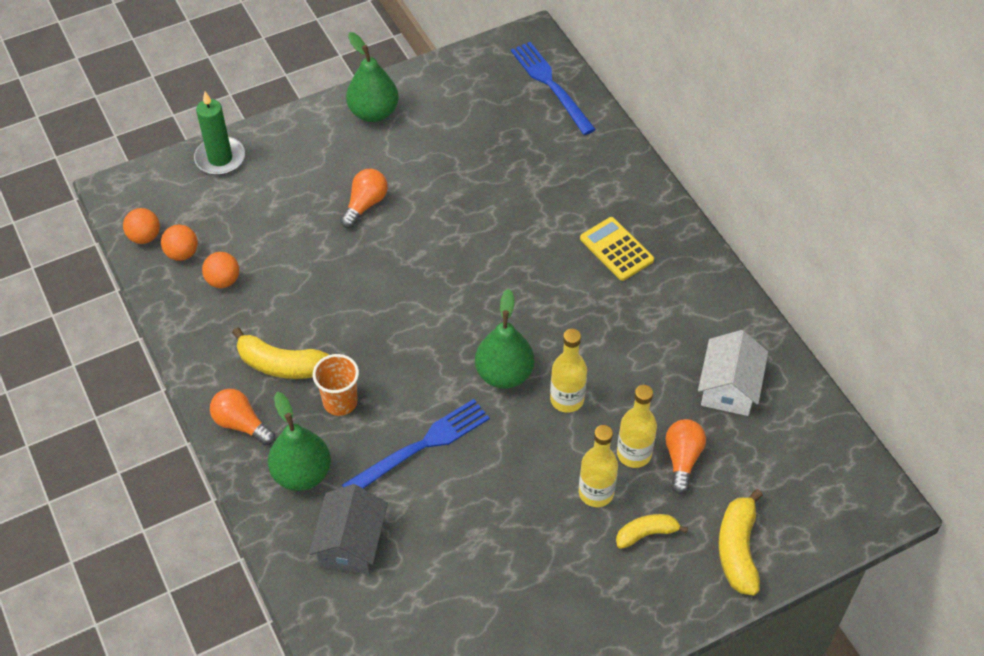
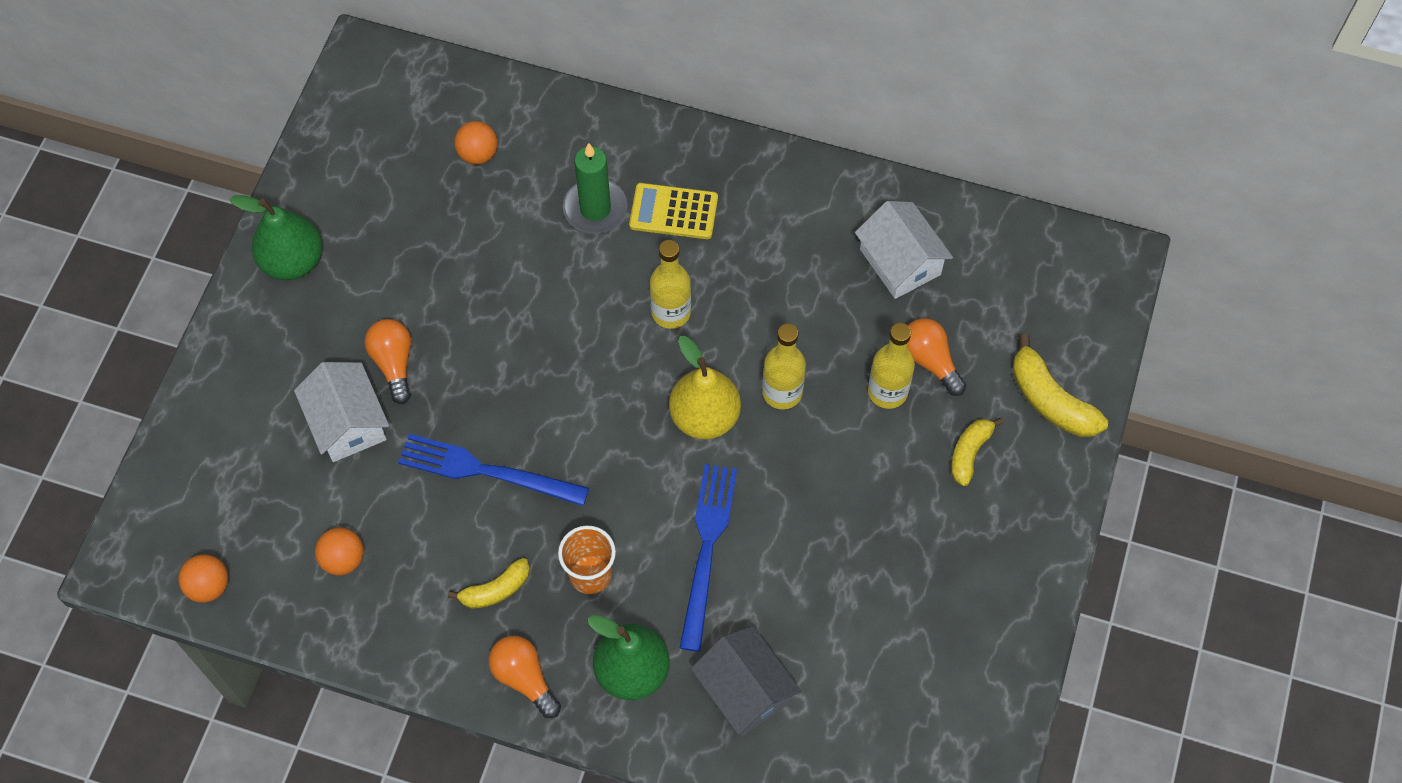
camera: 45 degrees left, 10 degrees up
orange ball [161,225,198,261] -> orange ball moved to [454,121,498,165]
green candle [194,92,245,175] -> green candle moved to [563,143,627,234]
orange light bulb [210,389,275,446] -> orange light bulb turned 60 degrees clockwise [489,636,561,718]
yellow banana [232,327,329,379] -> yellow banana [448,558,530,609], size x0.64
green pear [475,289,535,389] -> yellow pear [669,336,741,440]
blue fork [511,42,596,135] -> blue fork moved to [398,434,589,506]
yellow bottle [579,425,618,507] -> yellow bottle moved to [650,240,691,329]
none -> white house [294,362,389,462]

